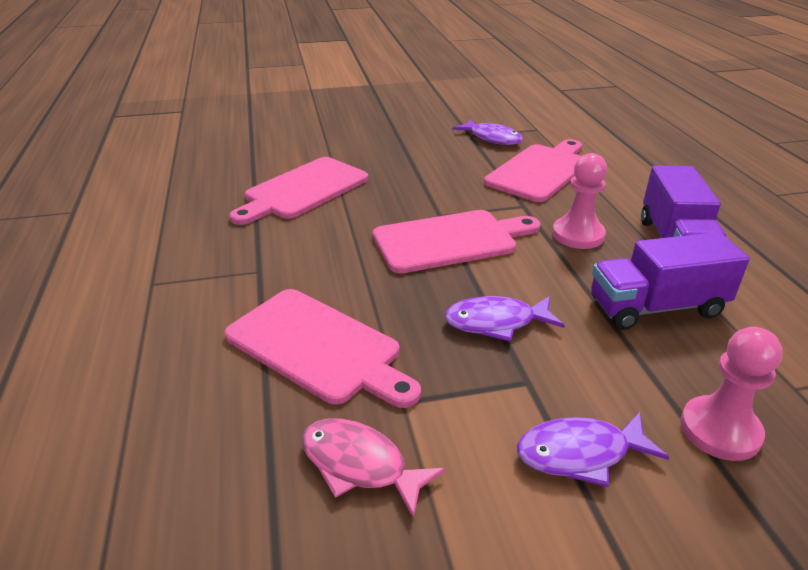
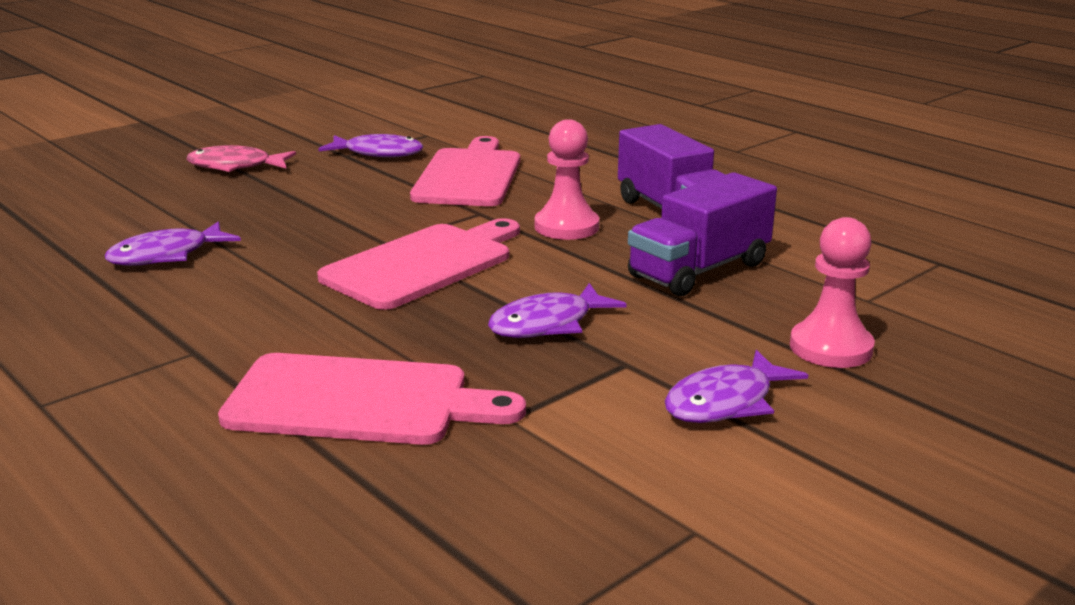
camera: 30 degrees left, 10 degrees down
pink cutting board [230,157,368,225] -> purple fish [105,221,241,266]
pink fish [302,418,446,518] -> pink fish moved to [187,145,296,172]

